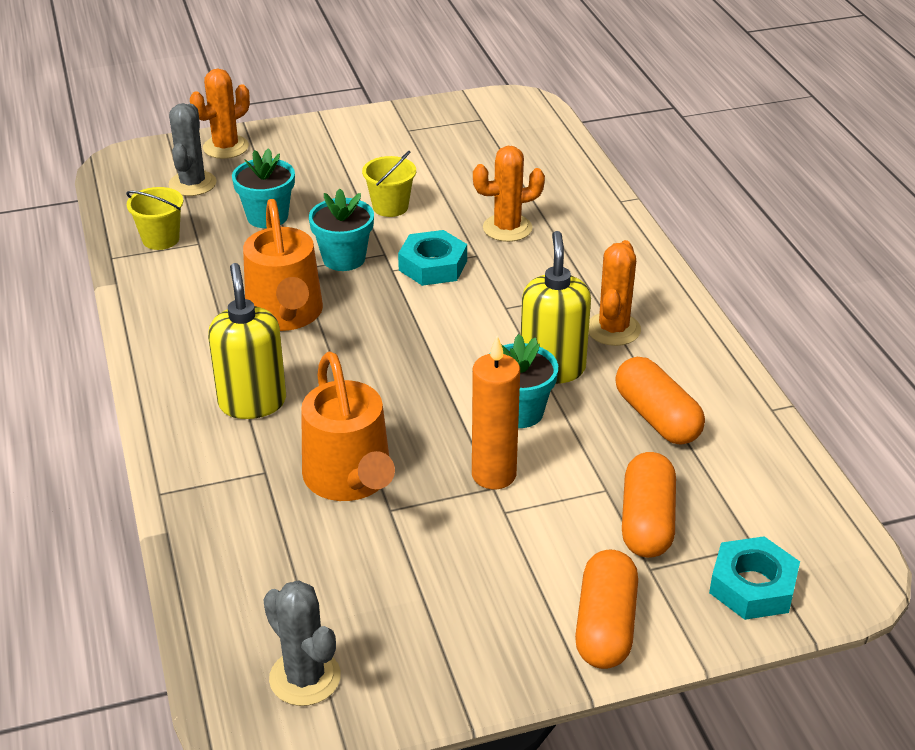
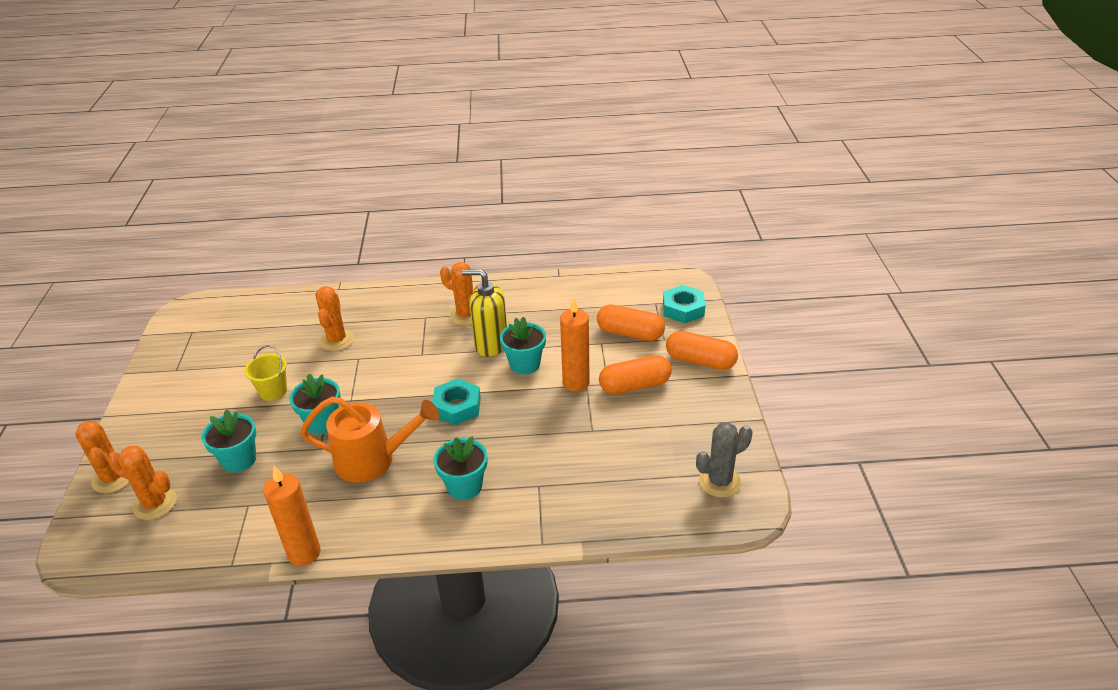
camera: 75 degrees left, 0 degrees up
yellow bucket [126,187,183,250] -> none
grey cactus [168,103,216,196] -> orange cactus [108,446,177,520]
yellow soap dispenser [208,263,286,419] -> turquoise flower pot [433,436,487,500]
orange watering can [301,351,395,501] -> none
turquoise nut [398,230,467,286] -> turquoise nut moved to [432,378,481,425]
orange capsule [615,357,705,445] -> orange capsule moved to [599,355,672,394]
none -> orange candle [263,466,321,566]

